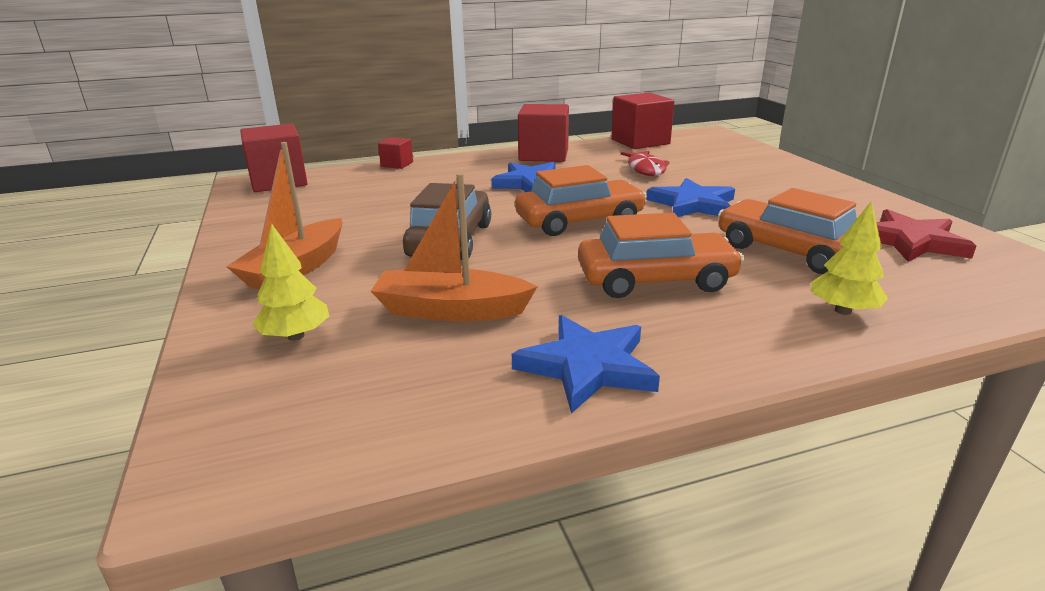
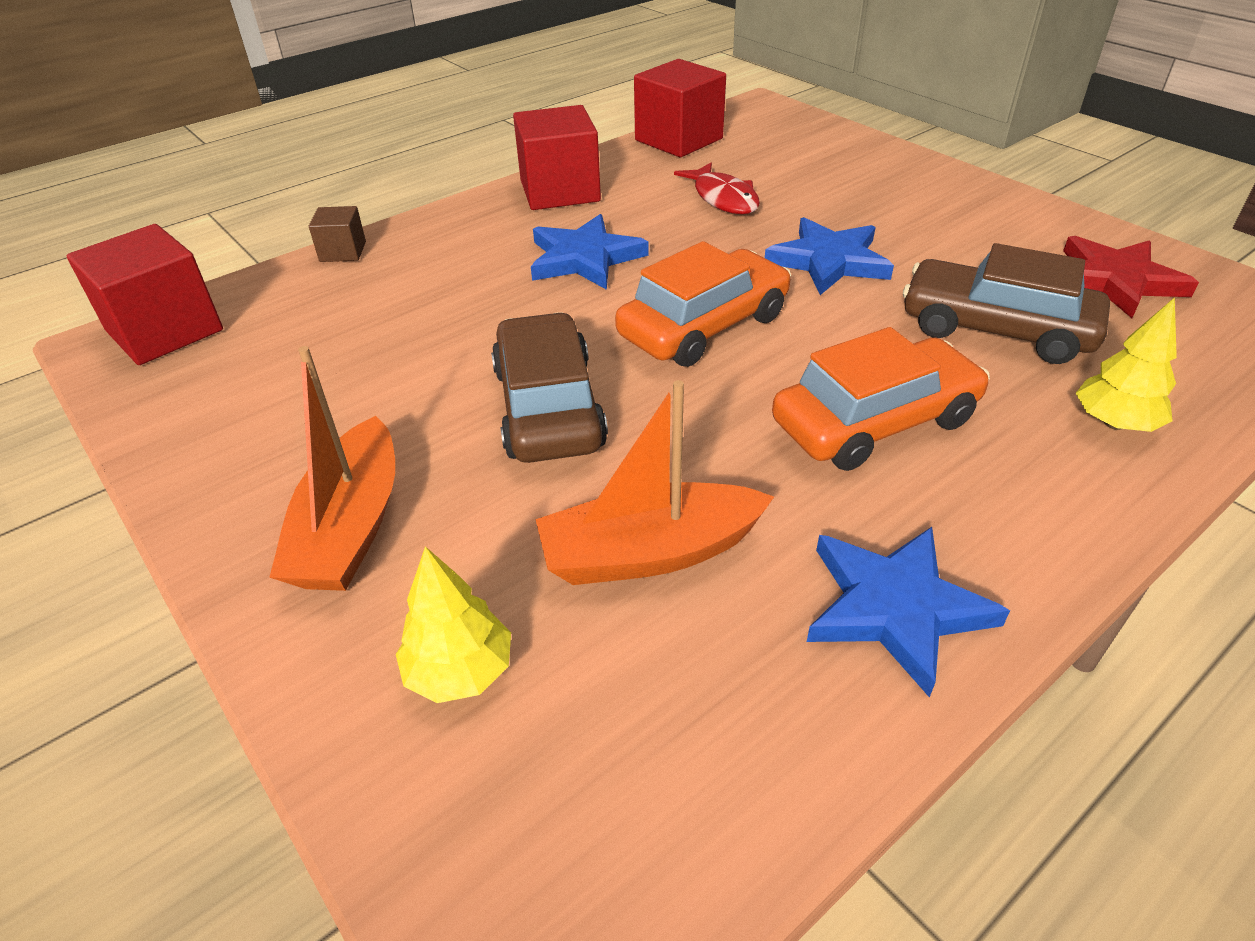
camera: 20 degrees left, 15 degrees up
red cube [378,137,413,169] -> brown cube [309,206,366,262]
orange car [718,188,857,274] -> brown car [903,243,1110,364]

